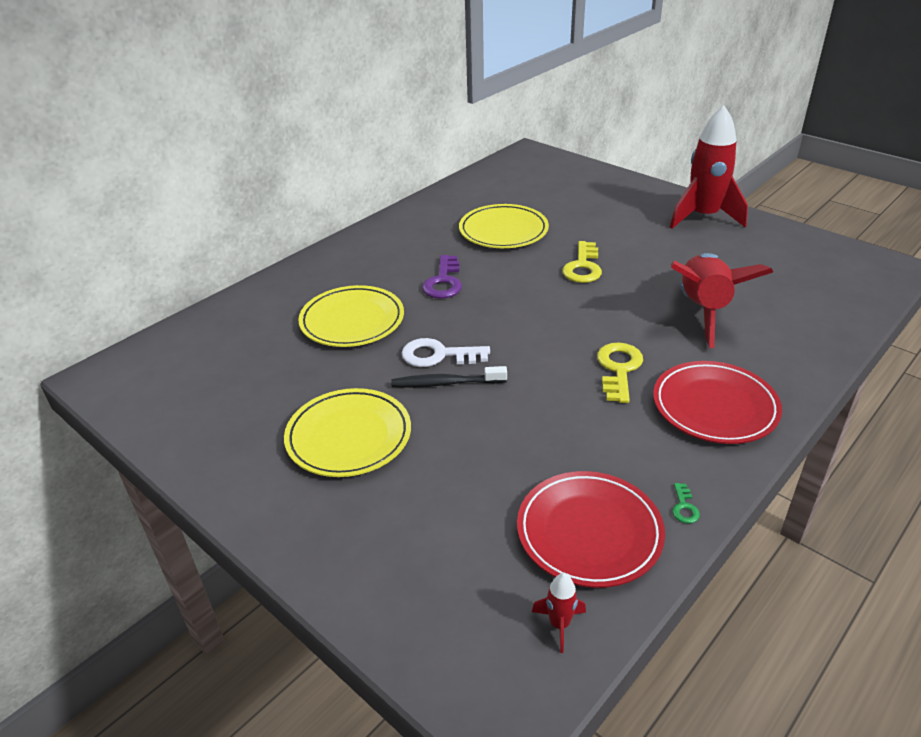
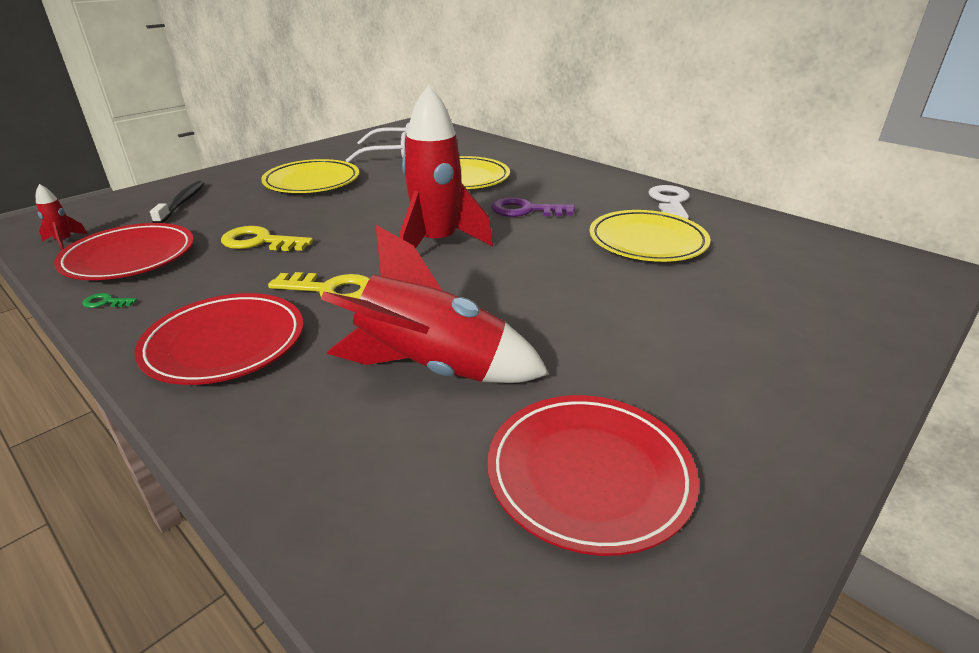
camera: 90 degrees right, 5 degrees down
black toothbrush [391,366,507,388] -> black toothbrush moved to [150,181,204,223]
white key [401,338,490,367] -> white key moved to [648,185,690,219]
yellow key [562,241,602,283] -> yellow key moved to [221,226,313,251]
red rocket [670,106,748,229] -> red rocket moved to [399,84,493,249]
none -> white glasses [346,123,409,162]
none -> red plate [488,395,699,556]

